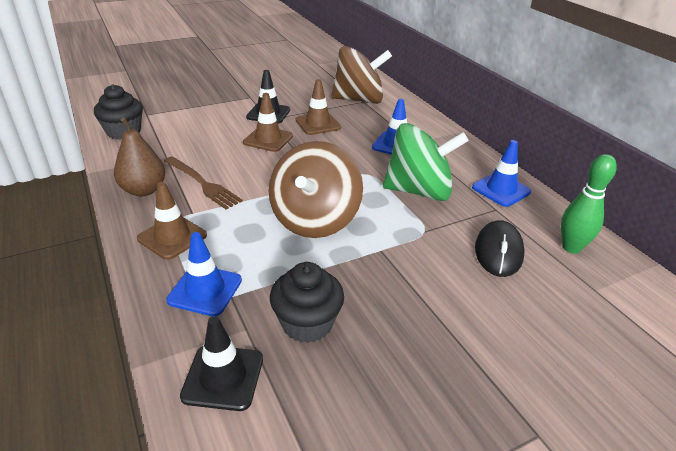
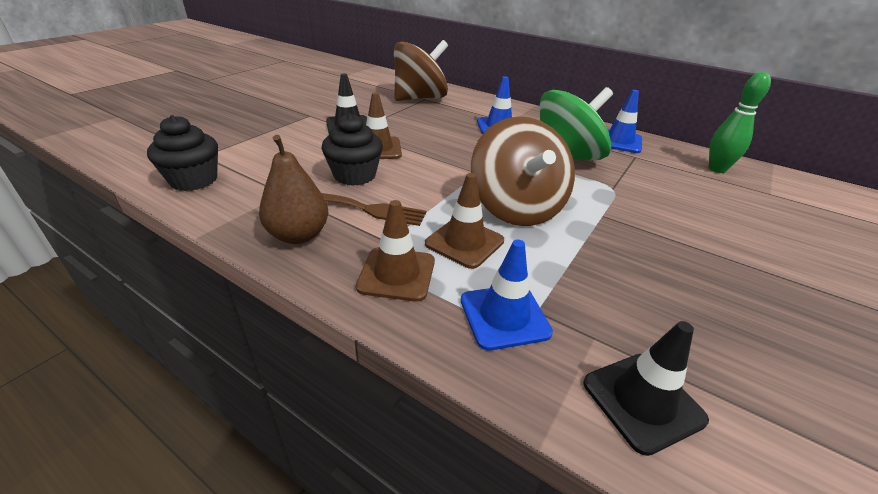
camera: 30 degrees left, 0 degrees up
black cupcake [270,262,344,343] -> black cupcake moved to [321,113,383,186]
brown traffic cone [296,79,341,135] -> brown traffic cone moved to [425,173,504,269]
black mouse [475,220,525,277] -> none

